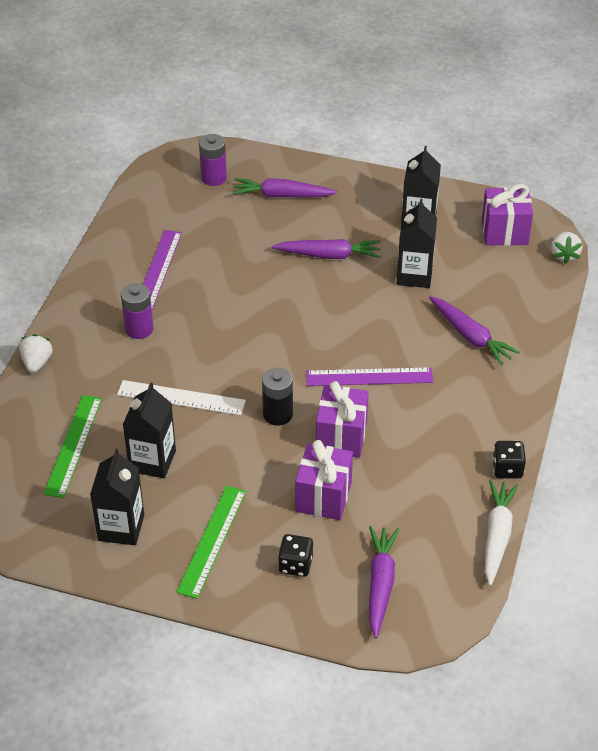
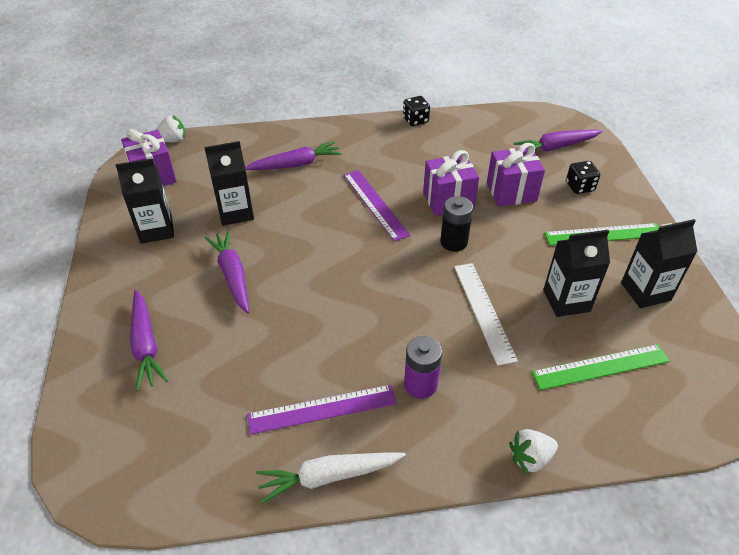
camera: 115 degrees left, 0 degrees up
purple battery [199,134,227,186] -> none
purple carrot [429,296,520,366] -> purple carrot turned 45 degrees clockwise [245,141,342,170]
white carrot [485,480,519,586] -> white carrot moved to [256,452,406,504]

